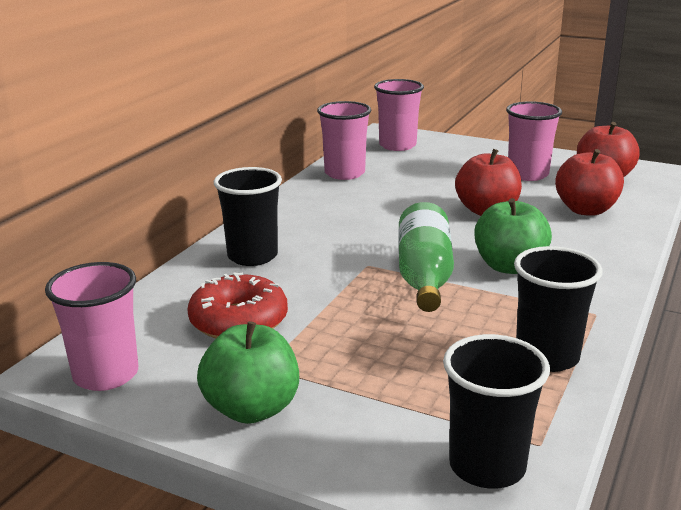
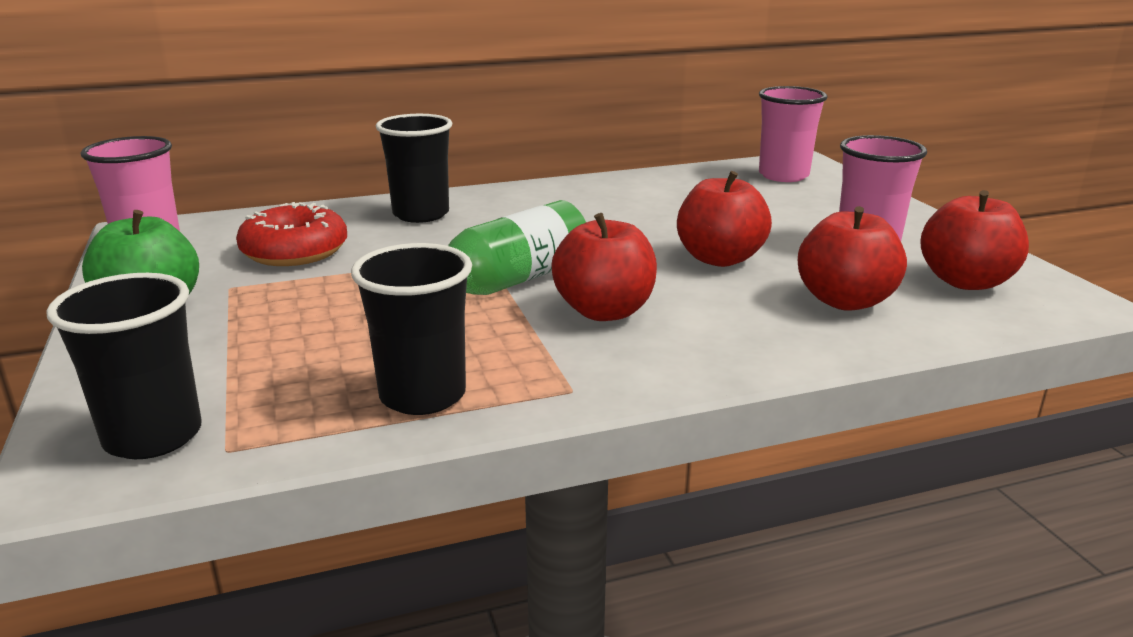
camera: 45 degrees right, 0 degrees up
pink cup [317,101,371,180] -> none
green apple [474,198,552,274] -> red apple [552,213,657,321]

